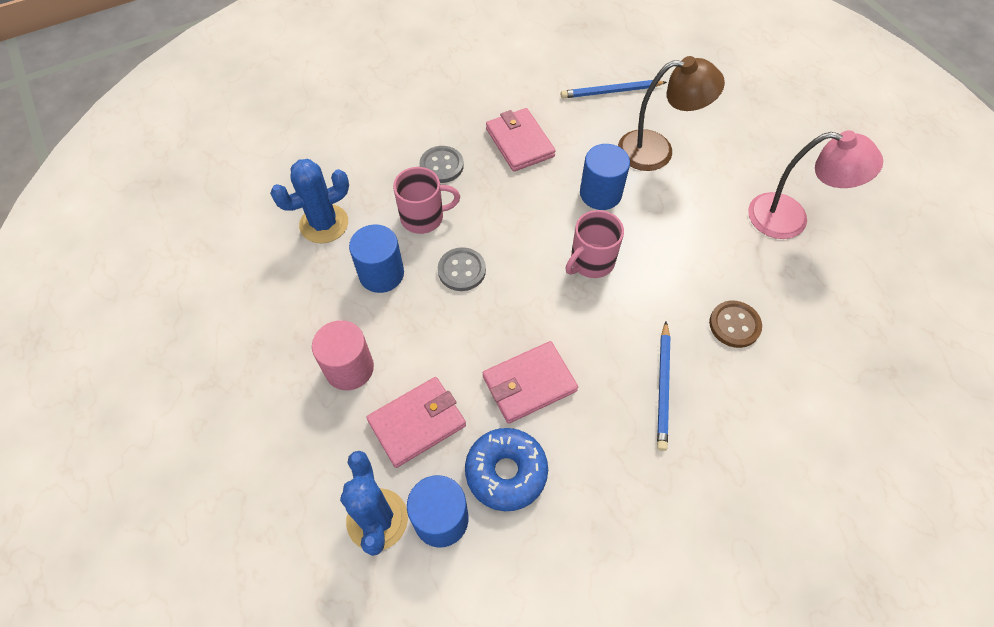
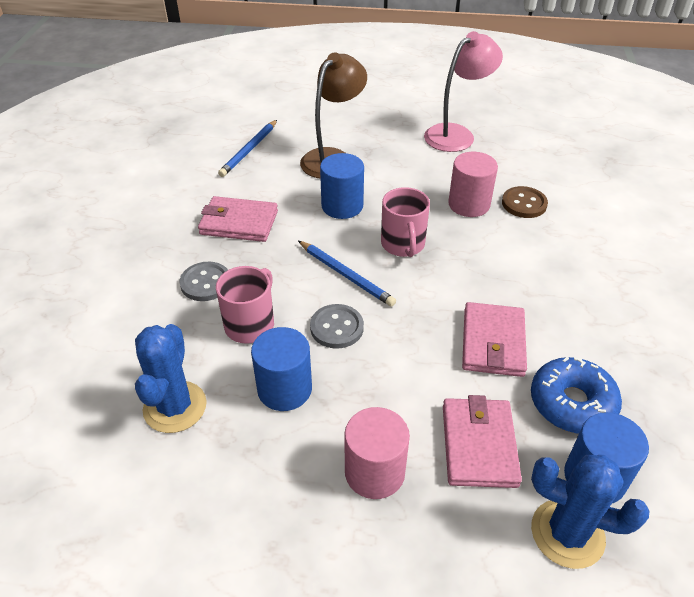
camera: 55 degrees left, 15 degrees down
blue pencil [657,322,670,451] -> blue pencil moved to [298,241,396,307]
none -> pink cylinder [448,152,498,217]

